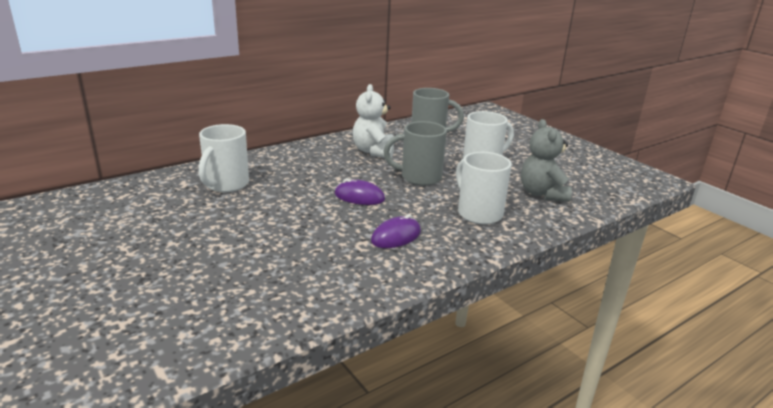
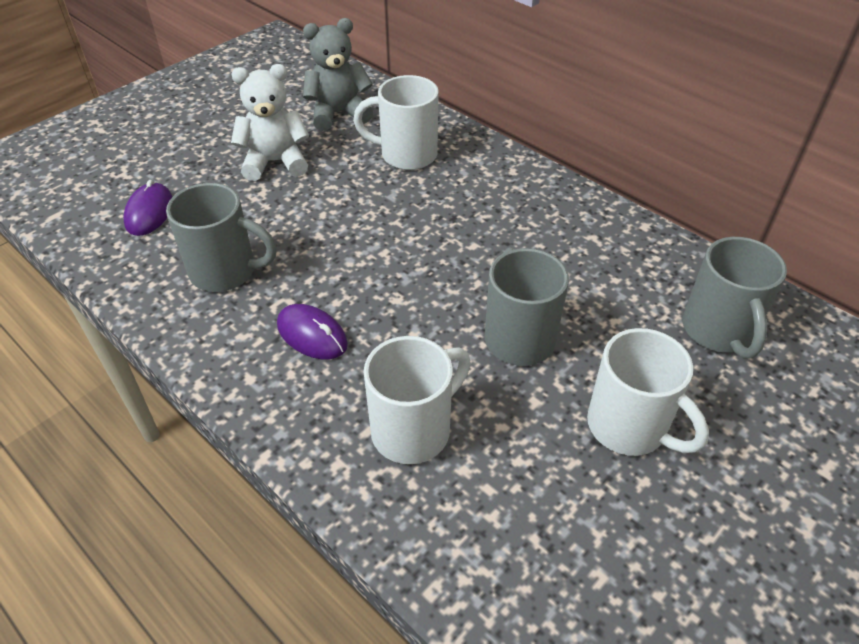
camera: 80 degrees right, 20 degrees up
purple mouse [335,178,385,205] -> purple mouse moved to [123,180,173,236]
white teddy bear [353,84,394,158] -> white teddy bear moved to [231,64,309,181]
grey teddy bear [521,119,572,202] -> grey teddy bear moved to [303,18,373,131]
none -> grey mug [166,183,277,292]

